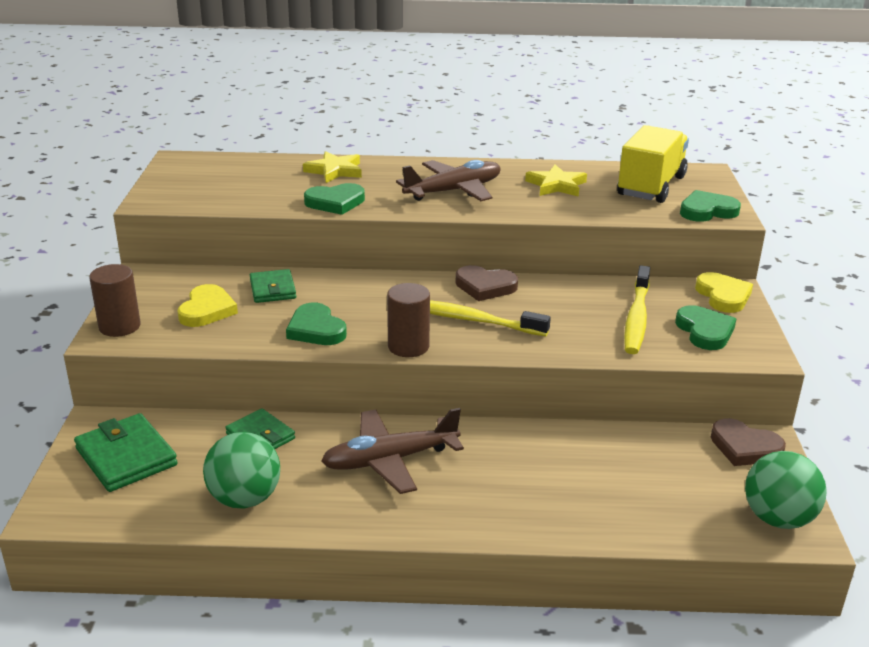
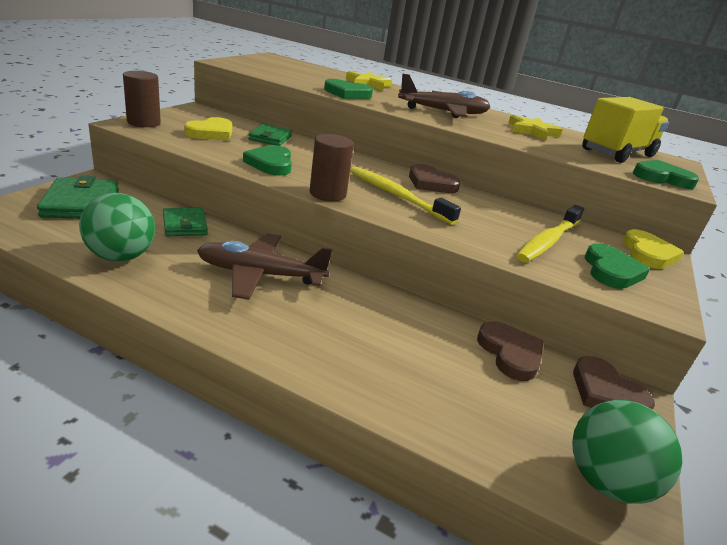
camera: 20 degrees right, 0 degrees up
none -> brown heart [477,321,544,381]

